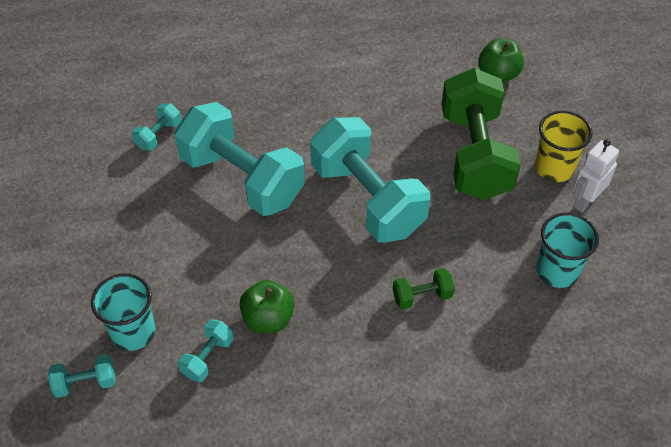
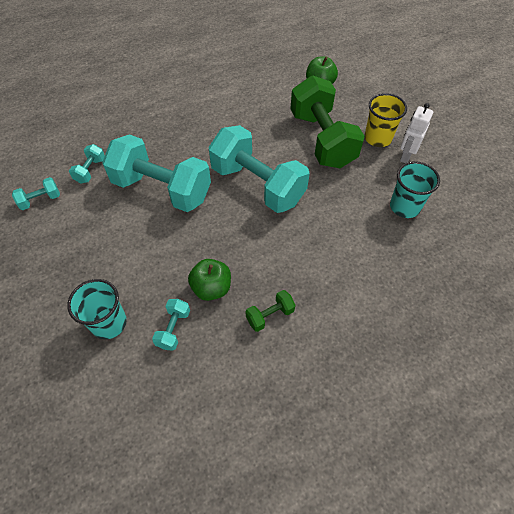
camera: 15 degrees left, 5 degrees up
turquoise dumbbell [48,354,115,398] -> turquoise dumbbell moved to [12,177,60,210]
green dumbbell [393,268,455,310] -> green dumbbell moved to [246,290,295,332]

